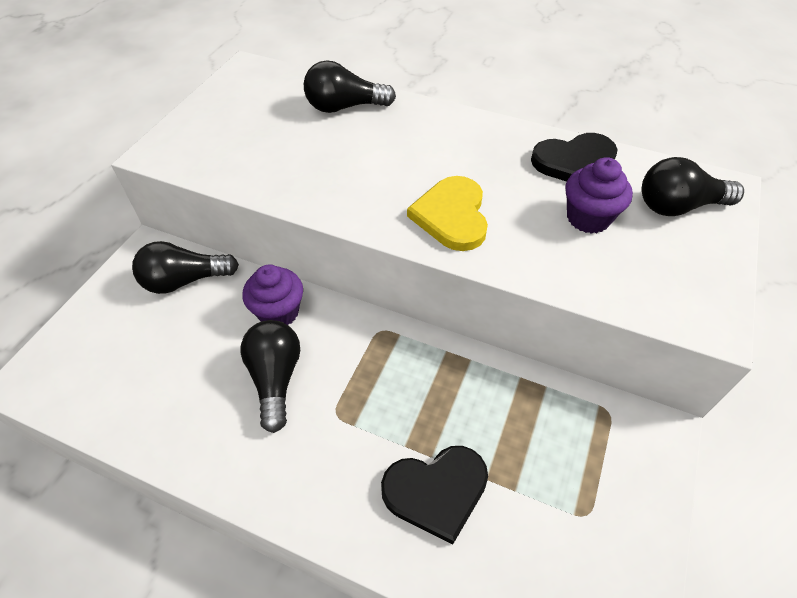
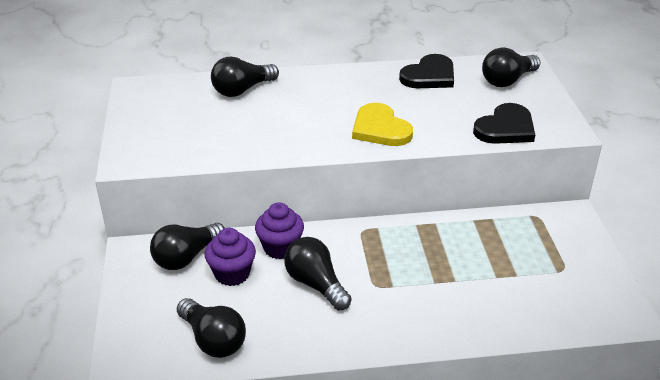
camera: 30 degrees left, 15 degrees down
black heart [381,446,488,545] -> black heart moved to [473,103,535,144]
purple cupcake [565,157,633,234] -> purple cupcake moved to [205,228,256,286]
none -> black light bulb [177,298,246,358]

